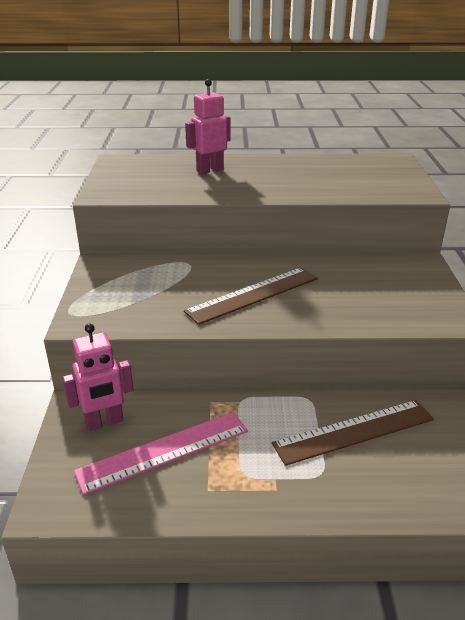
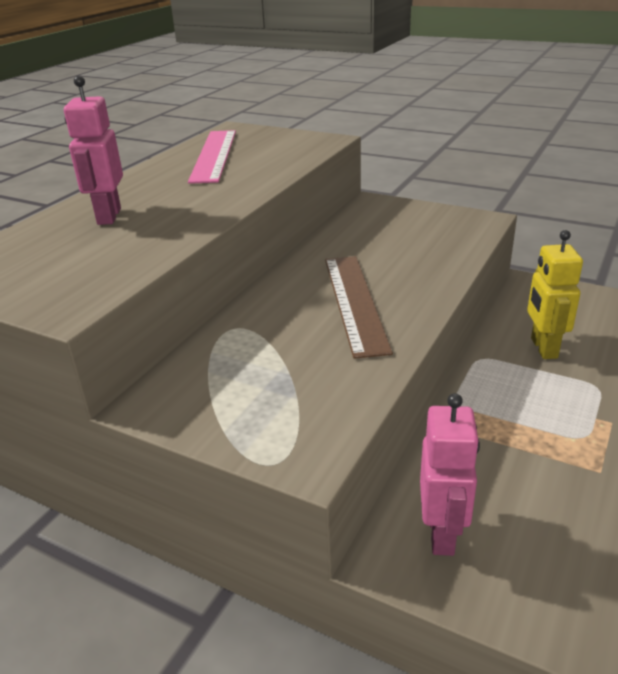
camera: 60 degrees left, 0 degrees up
pink ruler [74,412,248,495] -> pink ruler moved to [188,130,236,184]
brown ruler [272,400,434,466] -> yellow robot [527,230,583,359]

